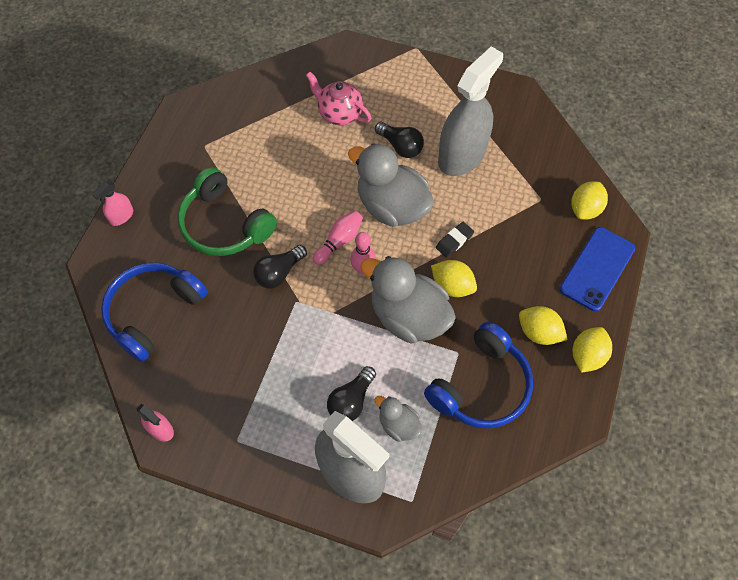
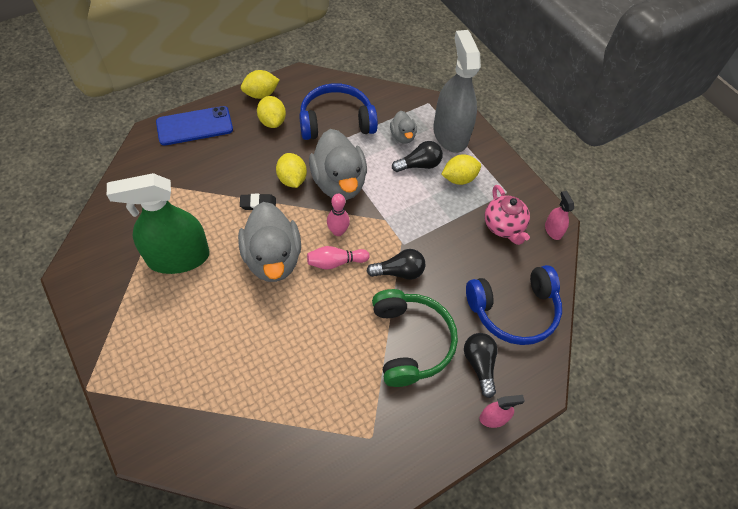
camera: 145 degrees left, 5 degrees down
pink teapot [306,72,371,125] -> pink teapot moved to [485,185,530,245]
black light bulb [375,122,424,158] -> black light bulb moved to [464,333,498,398]
grey spray bottle [438,46,503,176] -> green spray bottle [107,173,210,274]
yellow lemon [571,181,608,219] -> yellow lemon moved to [441,154,481,185]

